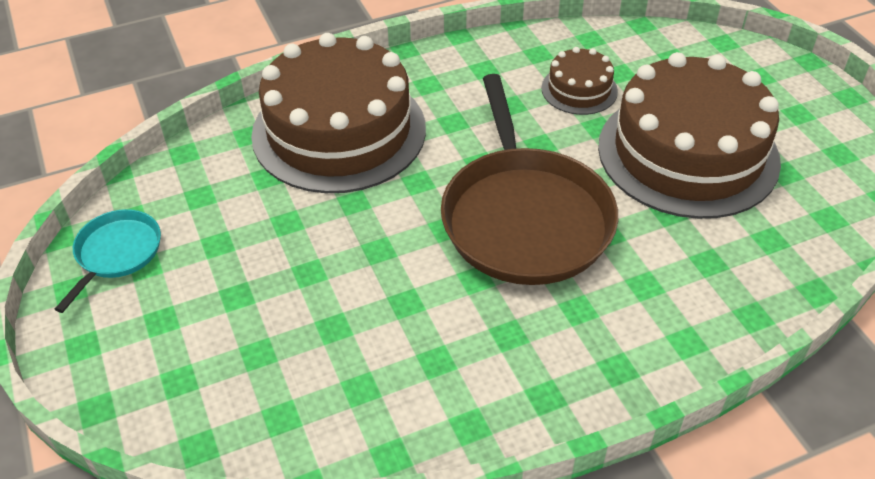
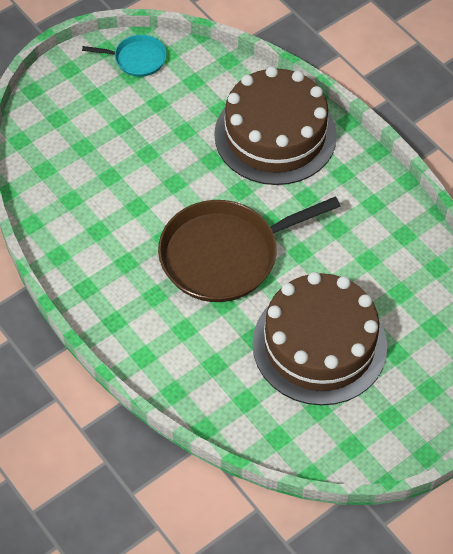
camera: 75 degrees right, 10 degrees up
brown cake [541,47,618,115] -> none

